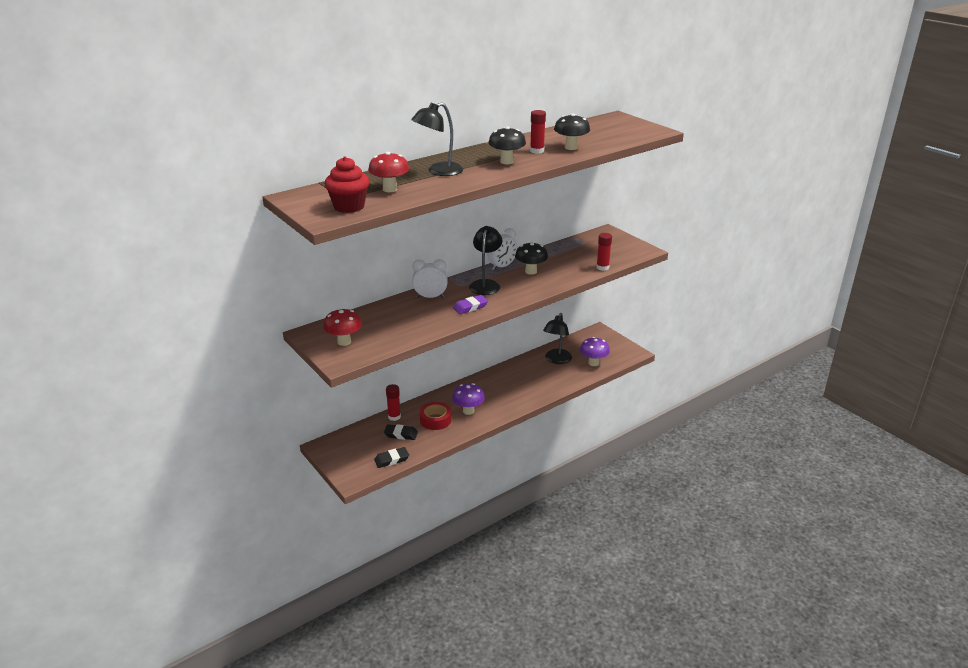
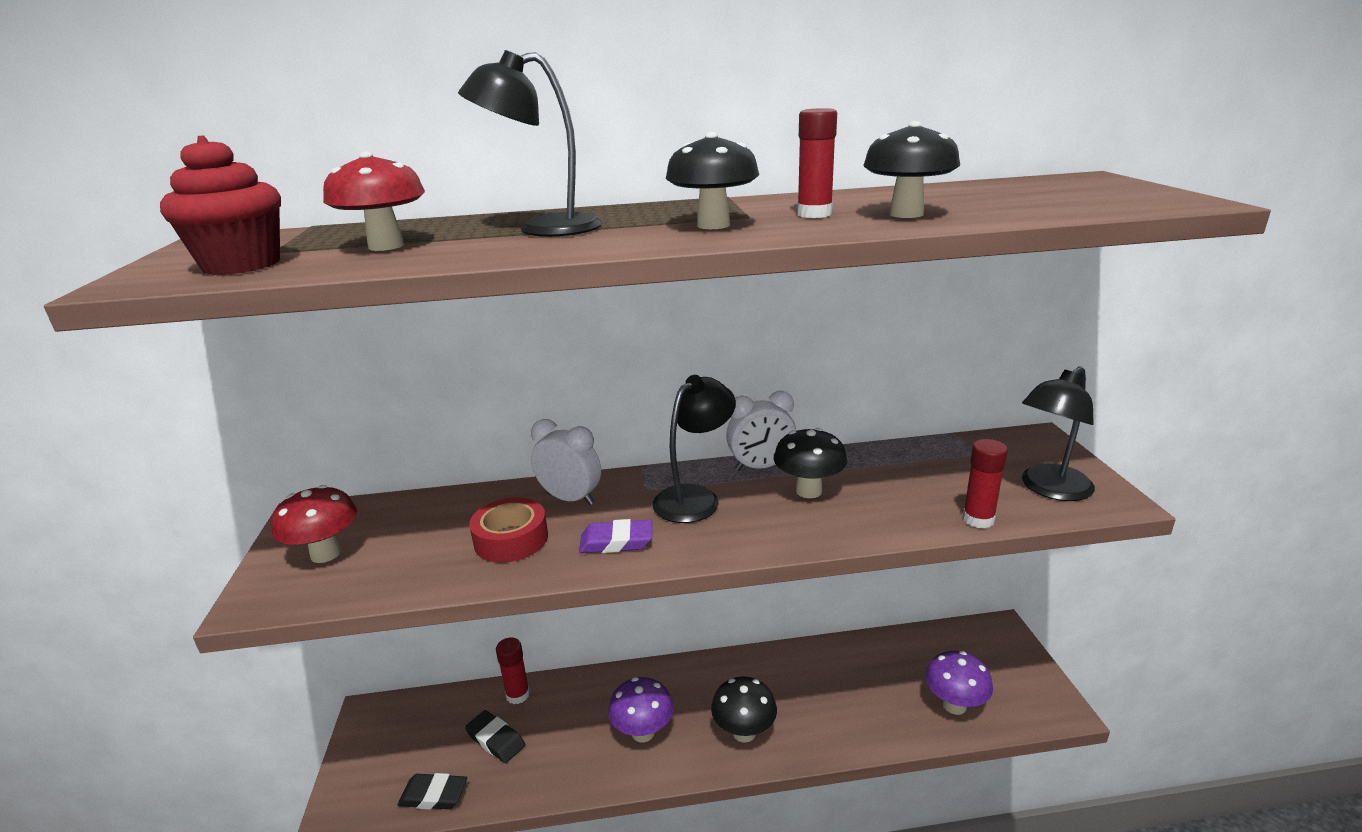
camera: 30 degrees right, 5 degrees down
red tape [420,402,451,430] -> red tape moved to [469,497,548,563]
black lamp [543,313,572,364] -> black lamp moved to [1022,367,1095,501]
none -> black mushroom [711,677,777,743]

